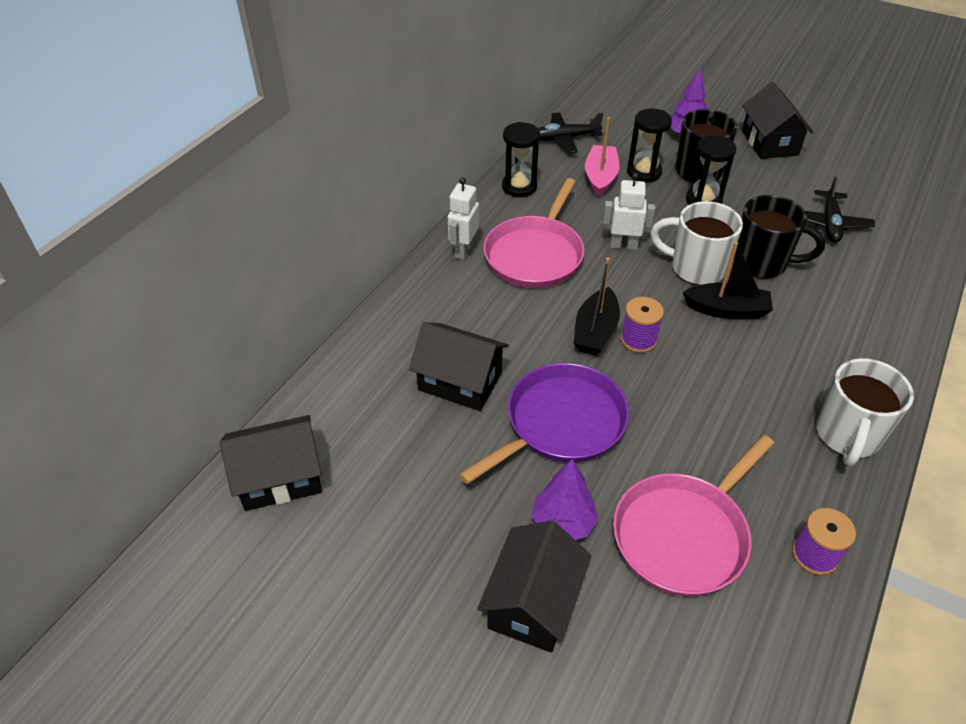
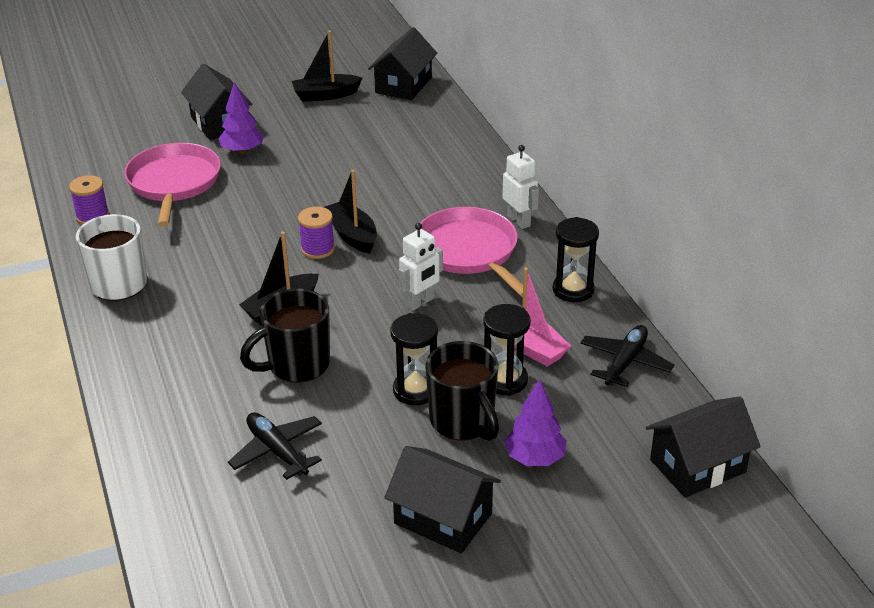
camera: 130 degrees right, 10 degrees down
black house [409,322,509,411] -> black house moved to [646,396,761,498]
purple pan [459,363,629,484] -> none
white mug [650,201,743,285] -> none
none -> black boat [292,30,362,102]

